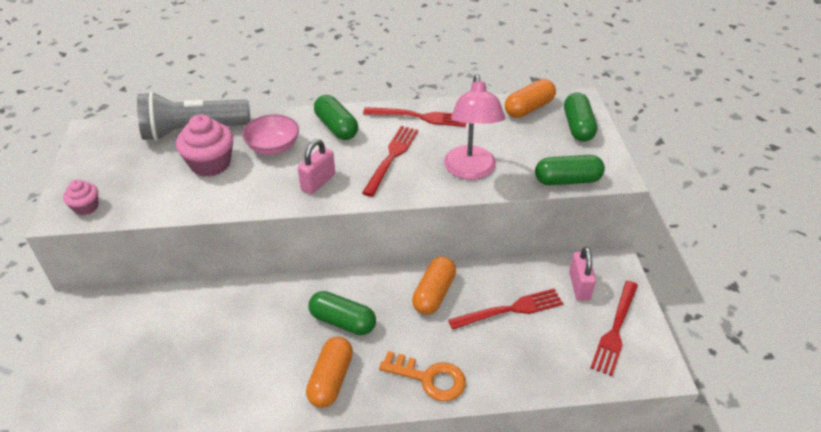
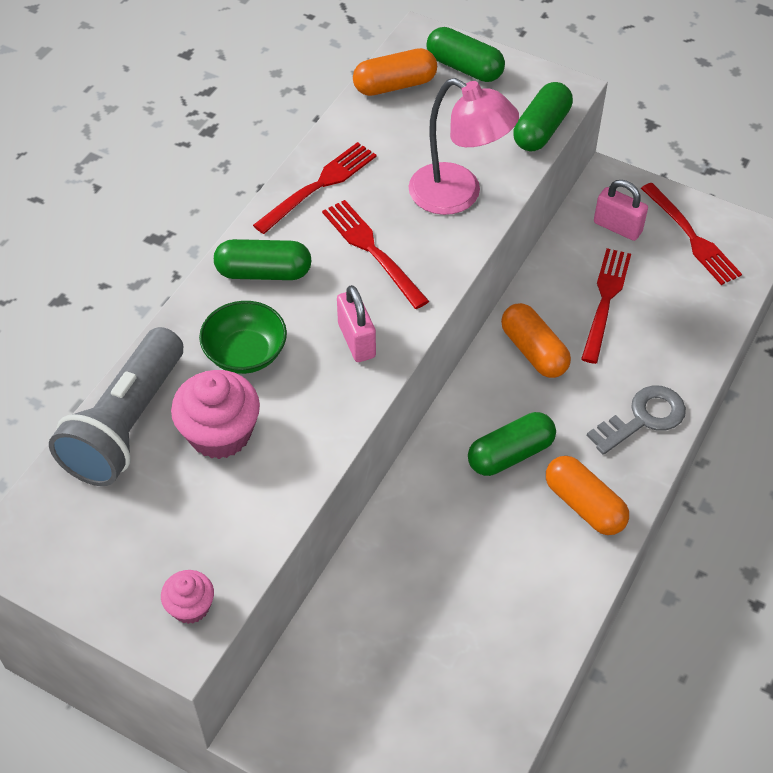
camera: 55 degrees left, 10 degrees up
pink bowl [242,114,299,155] -> green bowl [199,301,287,374]
orange key [379,351,466,401] -> grey key [587,386,686,455]
orange capsule [505,79,556,118] -> orange capsule turned 75 degrees clockwise [353,48,437,96]

